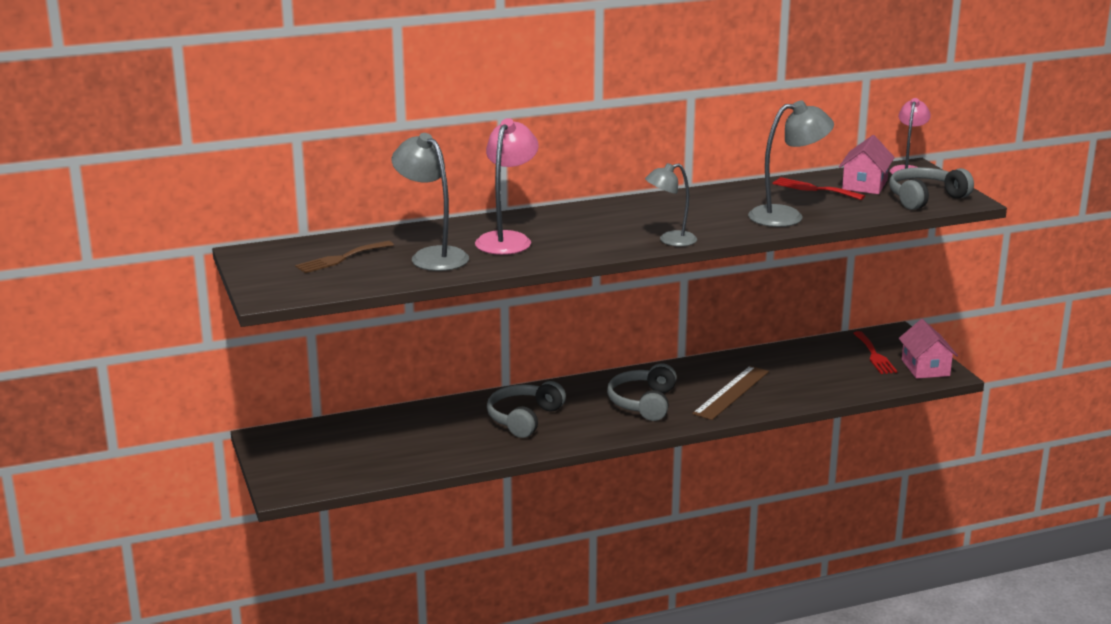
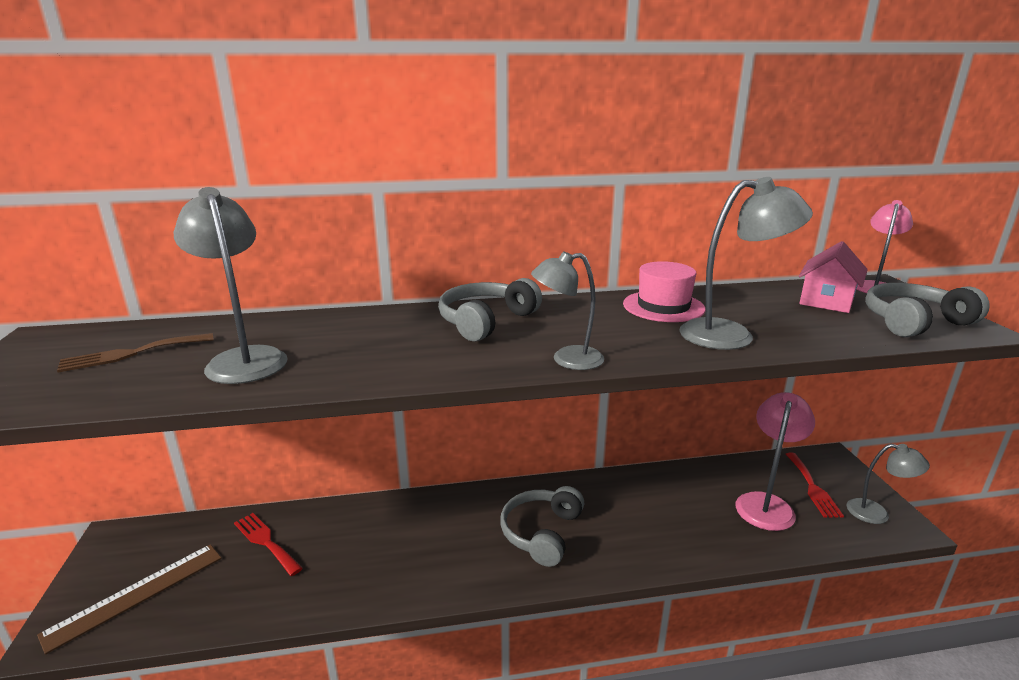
camera: 10 degrees right, 0 degrees up
pink lamp [475,118,539,255] -> pink lamp moved to [735,392,815,531]
grey headphones [487,381,566,438] -> grey headphones moved to [438,278,542,342]
brown ruler [692,366,769,420] -> brown ruler moved to [37,544,222,655]
red fork [773,177,865,200] -> red fork moved to [234,513,303,576]
pink house [899,319,958,379] -> grey lamp [847,444,930,524]
none -> pink hat [623,261,705,322]

